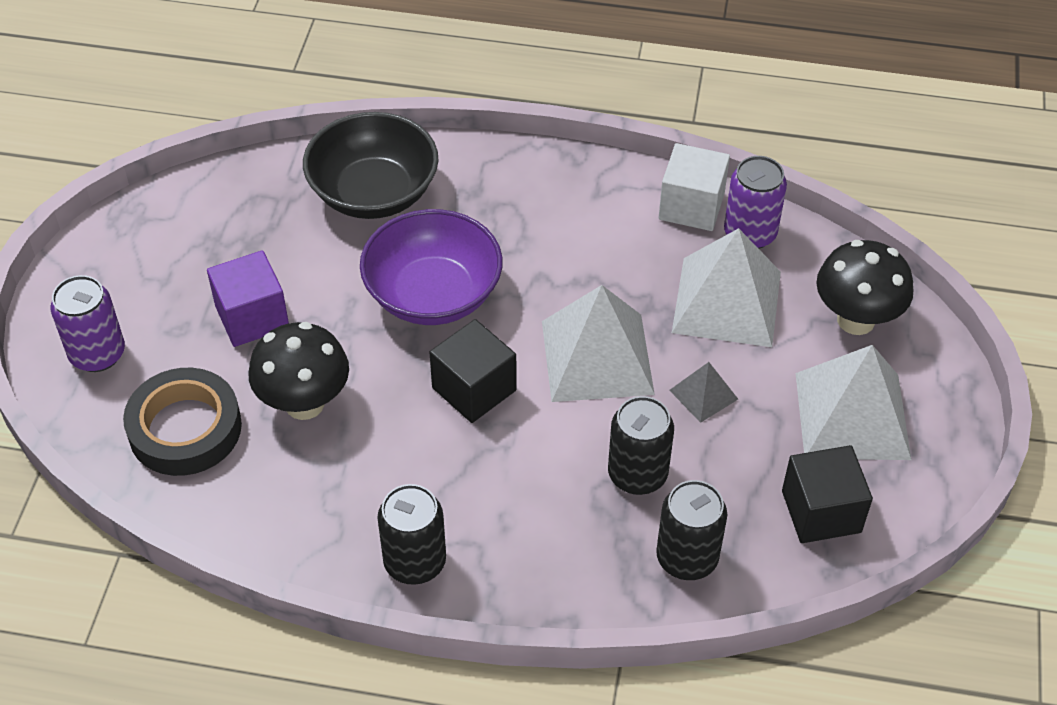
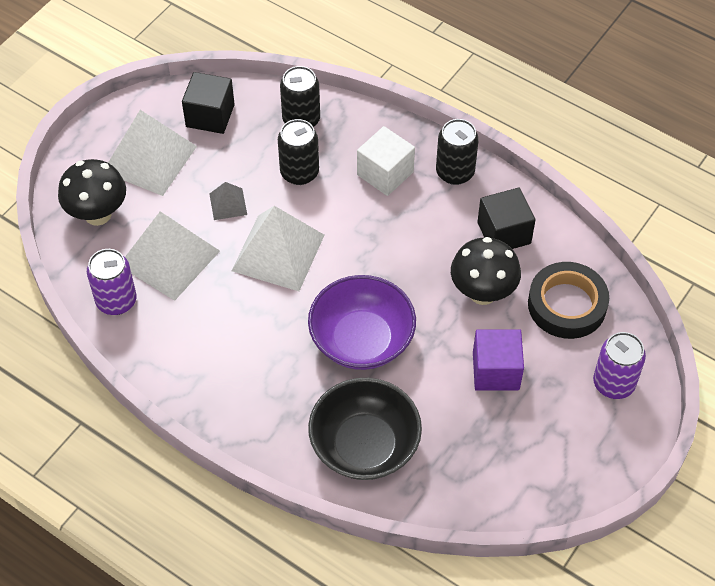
camera: 155 degrees left, 5 degrees up
black cube [429,319,516,423] -> black cube moved to [478,187,535,249]
white cube [659,143,730,231] -> white cube moved to [357,126,415,196]

